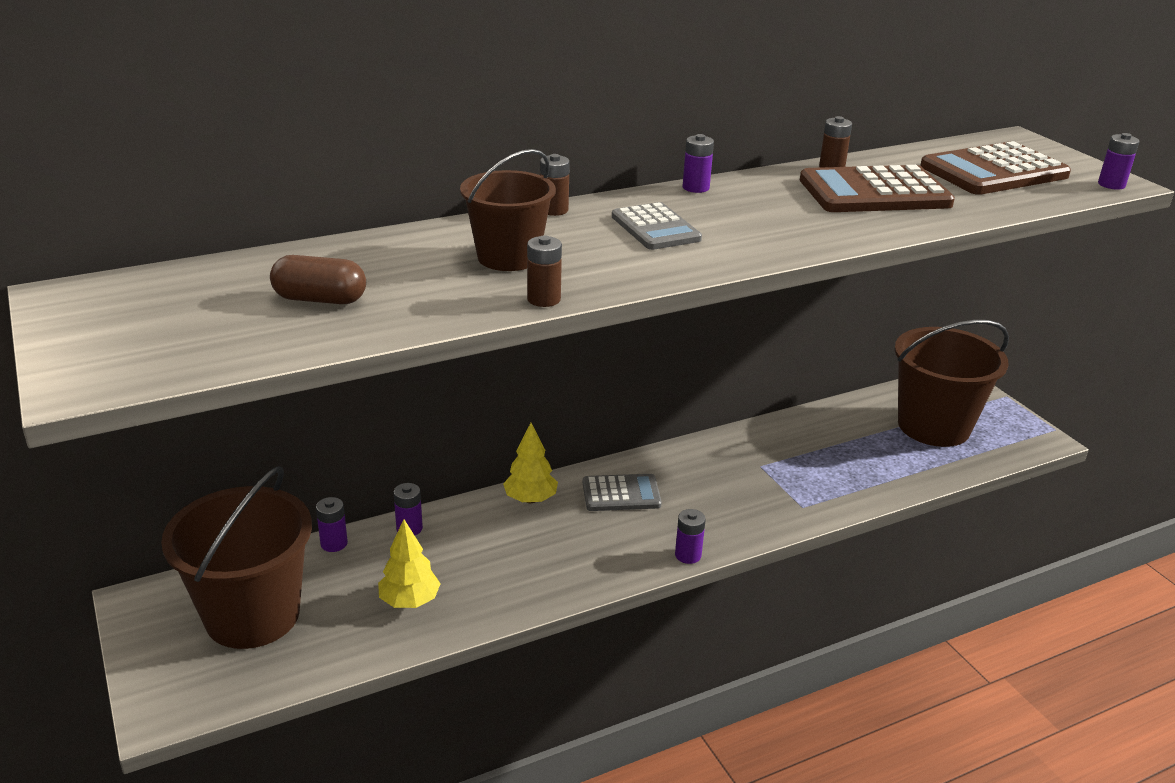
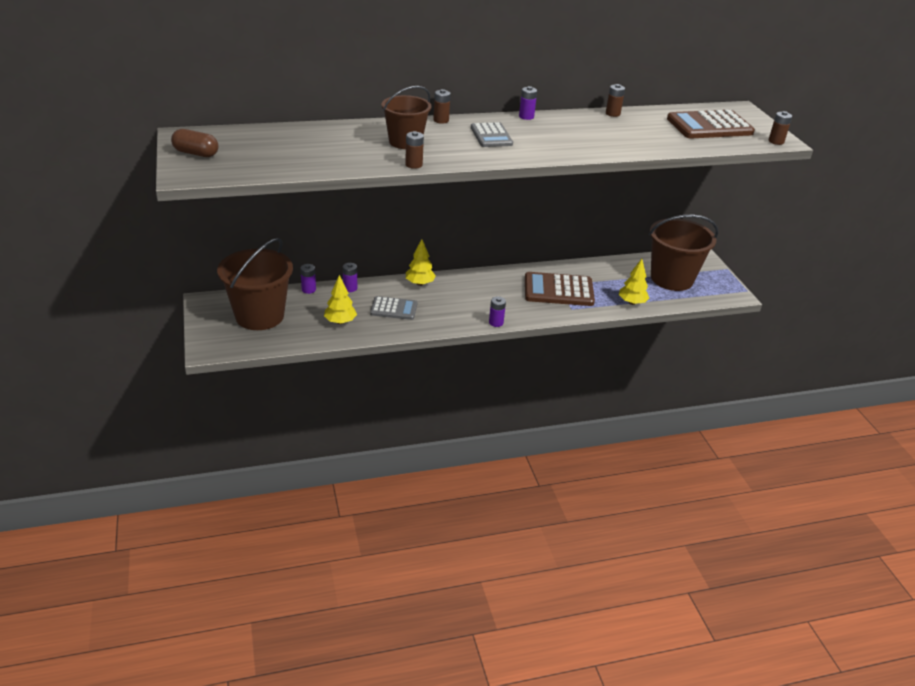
camera: 10 degrees right, 5 degrees up
brown capsule [270,255,366,304] -> brown capsule moved to [171,129,219,157]
grey calculator [583,474,662,511] -> grey calculator moved to [370,296,417,320]
brown calculator [800,165,955,212] -> brown calculator moved to [525,272,595,306]
purple battery [1098,133,1140,190] -> brown battery [769,111,792,145]
none -> yellow tree [619,259,649,305]

